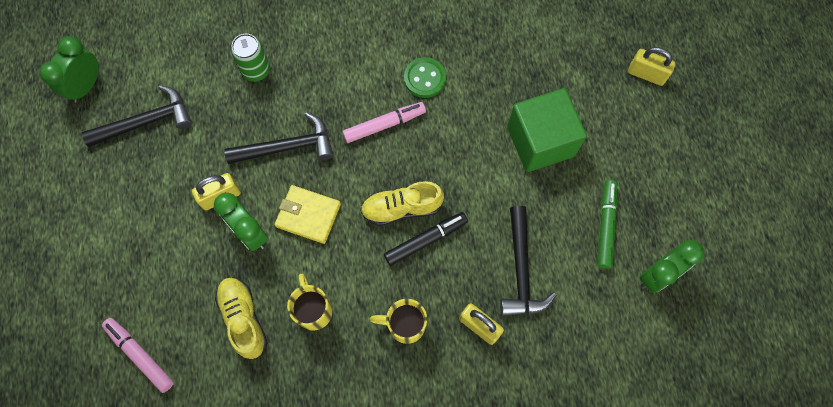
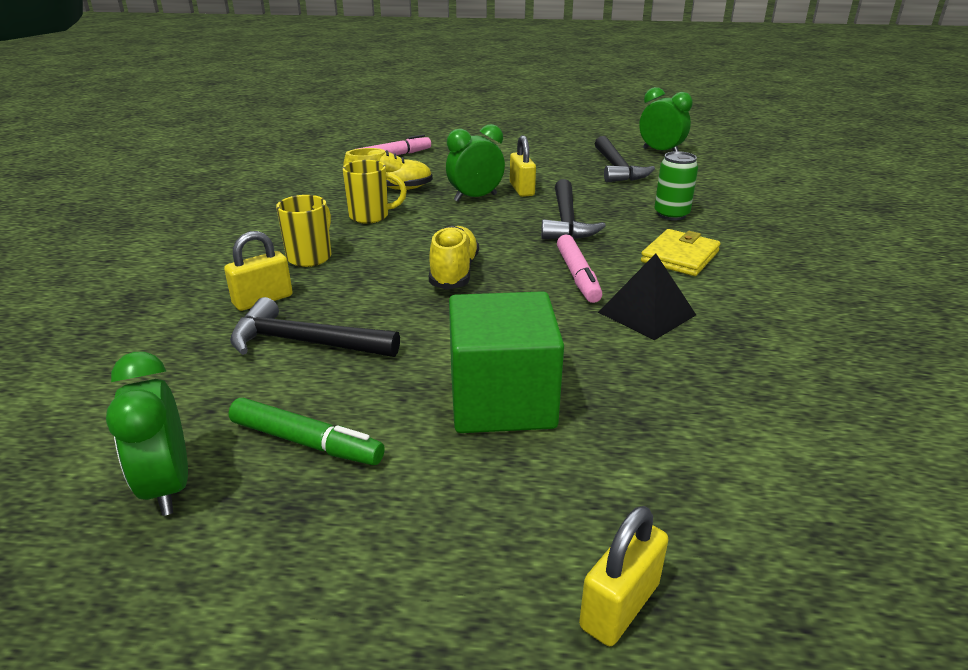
camera: 105 degrees right, 40 degrees down
yellow wallet [275,185,341,244] -> yellow wallet moved to [641,229,721,276]
black marker [384,212,468,266] -> none
green button [404,57,446,98] -> black pyramid [598,253,696,340]

